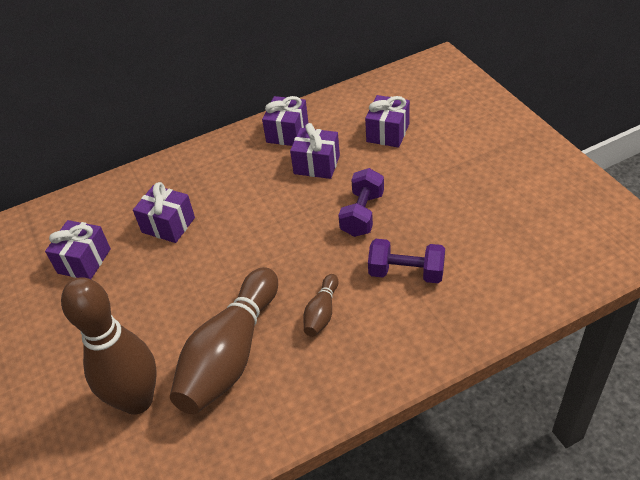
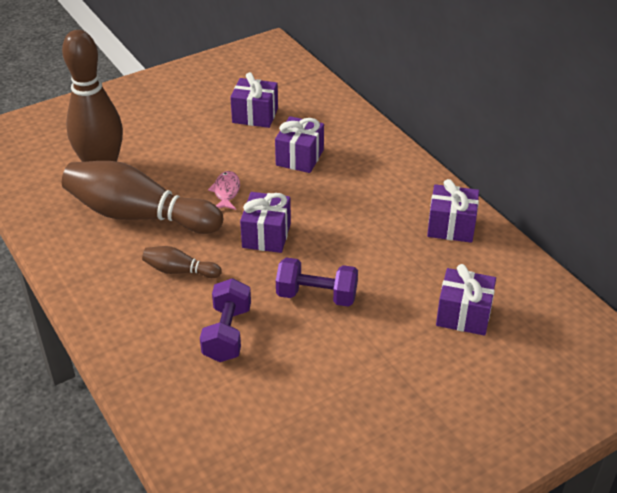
camera: 80 degrees right, 5 degrees down
purple gift [290,123,340,179] -> purple gift moved to [240,192,291,253]
none -> pink fish [208,171,240,210]

